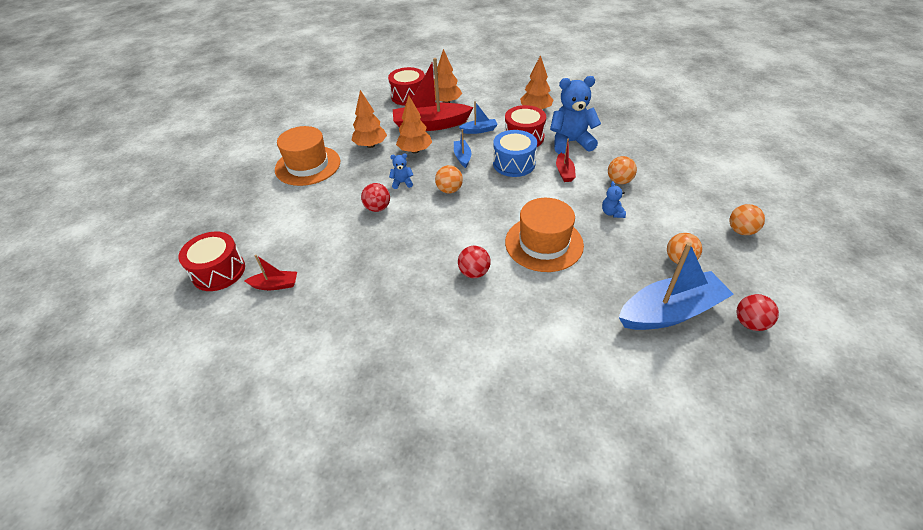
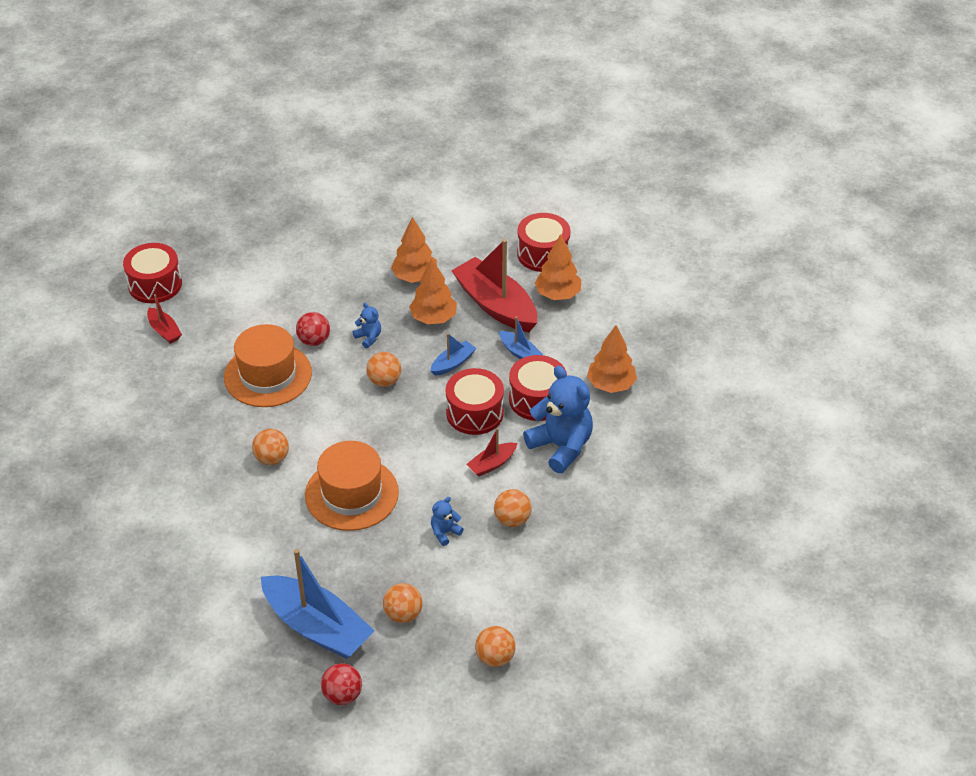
camera: 55 degrees right, 0 degrees up
orange hat [275,126,341,186] -> orange hat moved to [224,324,312,407]
red ball [458,246,491,278] -> orange ball [252,429,289,465]
blue drum [493,130,537,177] -> red drum [446,368,504,435]

